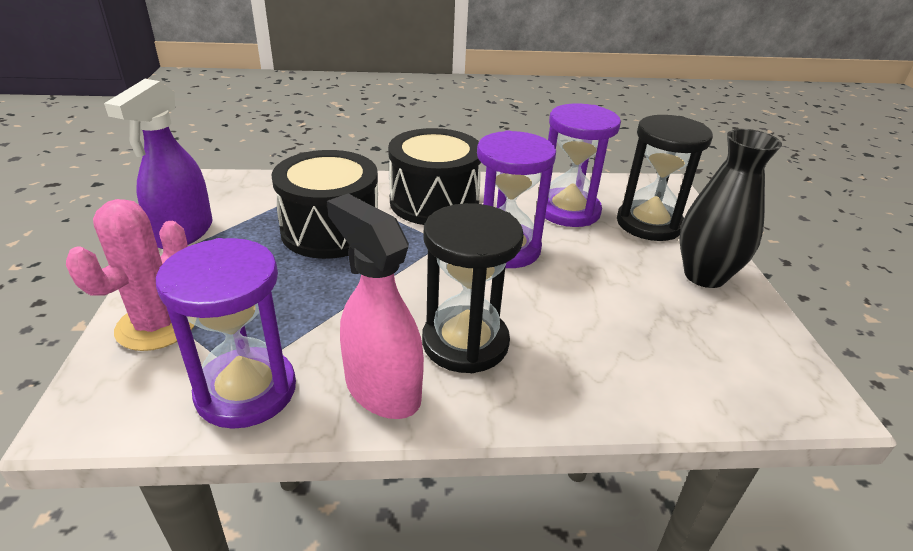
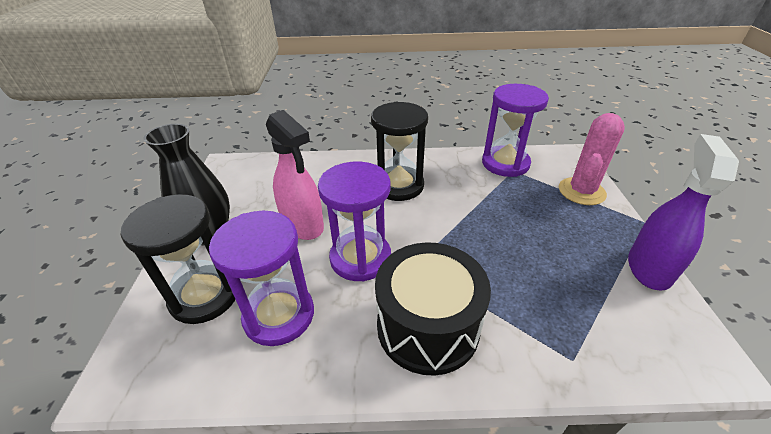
camera: 175 degrees left, 5 degrees up
black drum [271,150,378,259] -> none
pink spray bottle [327,194,424,419] -> pink spray bottle moved to [266,110,324,240]

